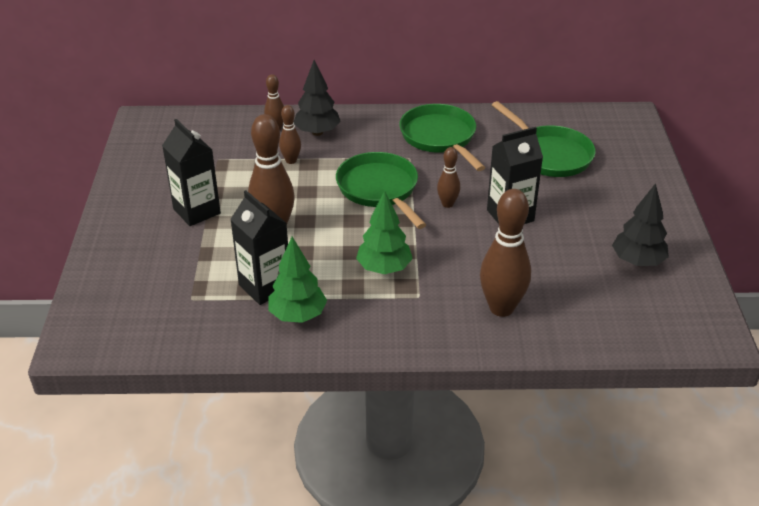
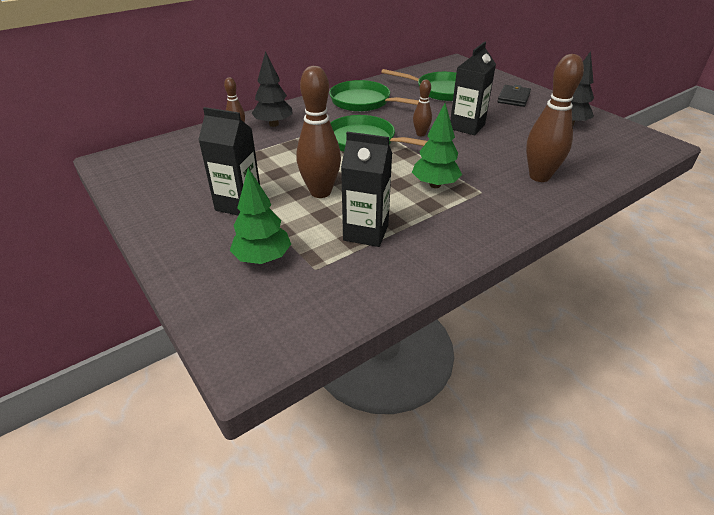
camera: 35 degrees left, 0 degrees up
green tree [268,237,327,323] -> green tree moved to [230,168,291,264]
brown bowling pin [279,105,301,164] -> none
none -> black wallet [497,85,531,107]

